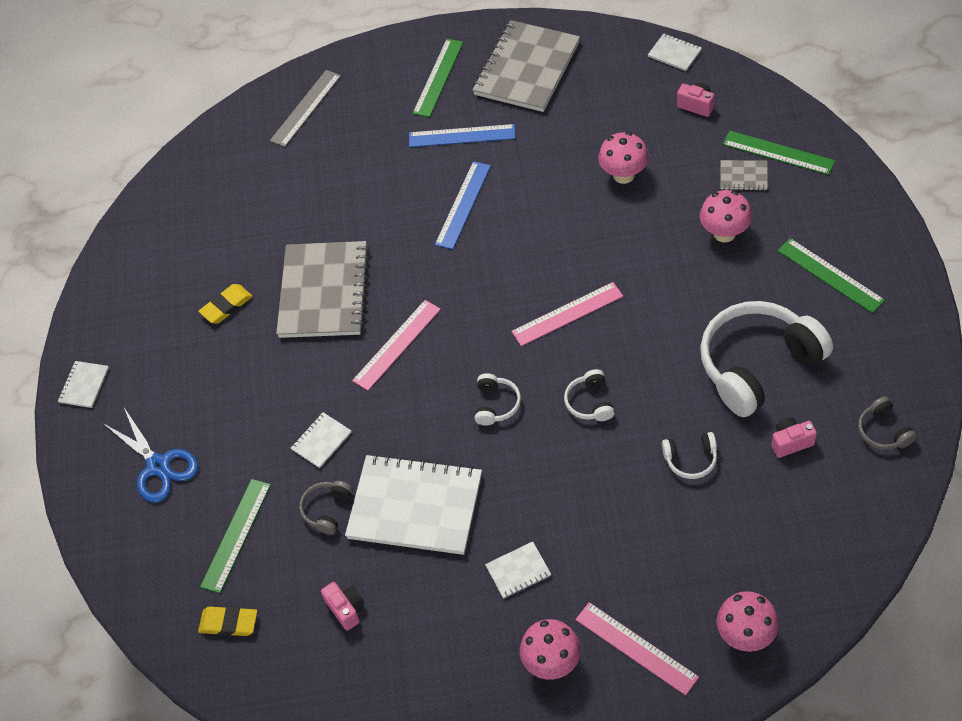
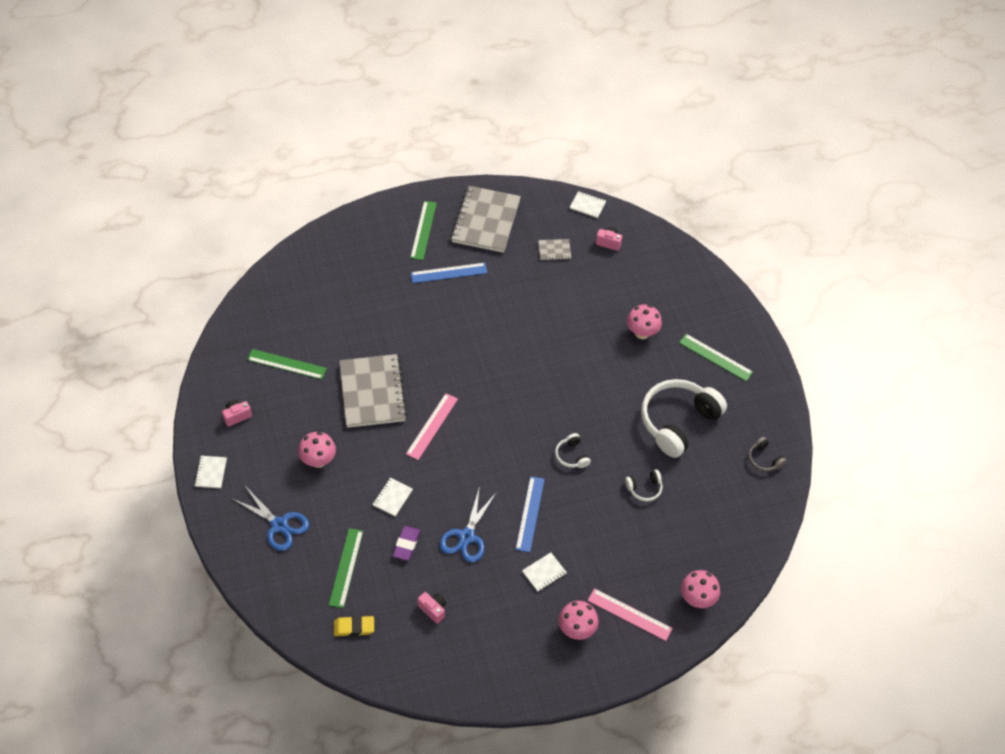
camera: 20 degrees left, 0 degrees up
yellow eraser [199,284,253,324] -> none
grey ruler [270,70,341,147] -> none
grey headphones [299,481,353,535] -> purple eraser [393,526,420,561]
white notebook [345,454,482,555] -> blue scissors [440,486,497,562]
blue ruler [435,161,491,249] -> blue ruler moved to [515,476,545,552]
white headphones [475,373,521,426] -> none
pink ruler [511,282,623,346] -> none
pink mushroom [598,132,649,184] -> pink mushroom moved to [298,432,336,468]
grey notebook [720,160,768,190] -> grey notebook moved to [538,239,571,260]
green ruler [723,131,835,175] -> green ruler moved to [247,349,327,379]
pink camera [771,417,817,458] -> pink camera moved to [222,400,252,427]

